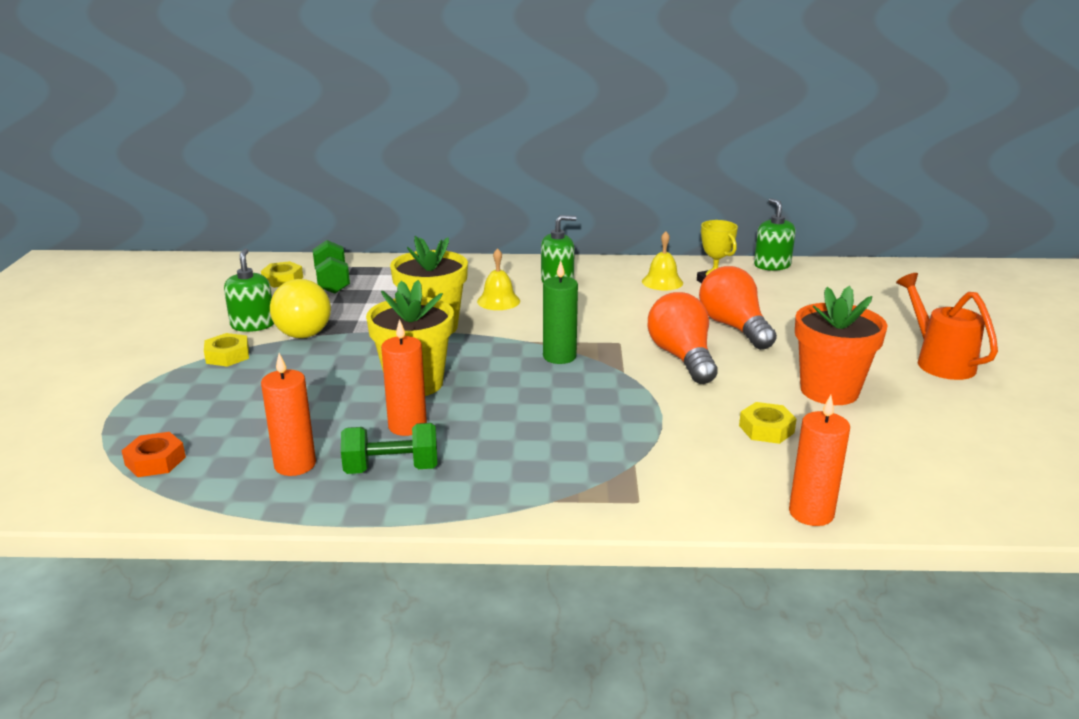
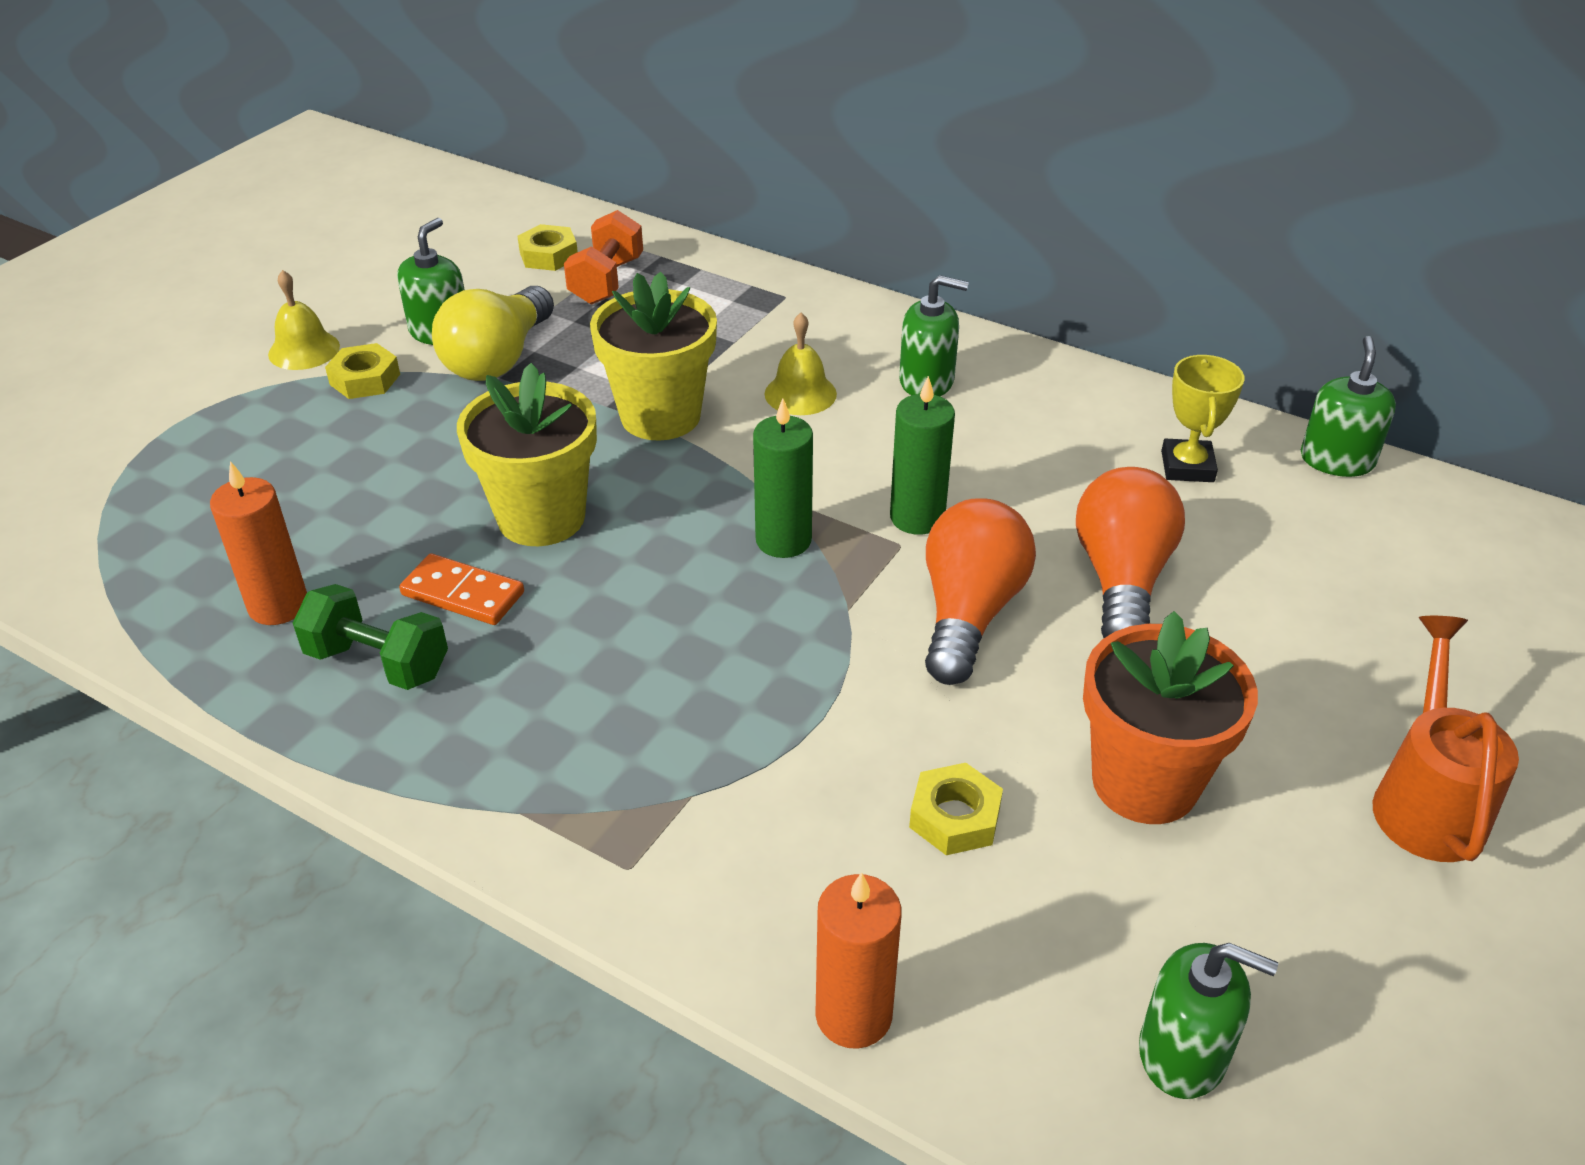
camera: 30 degrees right, 15 degrees up
orange nut [122,432,186,477] -> none
green dumbbell [313,240,350,294] -> orange dumbbell [564,210,643,305]
orange candle [381,319,427,436] -> orange domino [399,554,524,625]
yellow bell [642,231,683,290] -> yellow bell moved to [268,270,340,370]
none -> green candle [890,376,955,535]
none -> green soap dispenser [1139,943,1278,1099]

